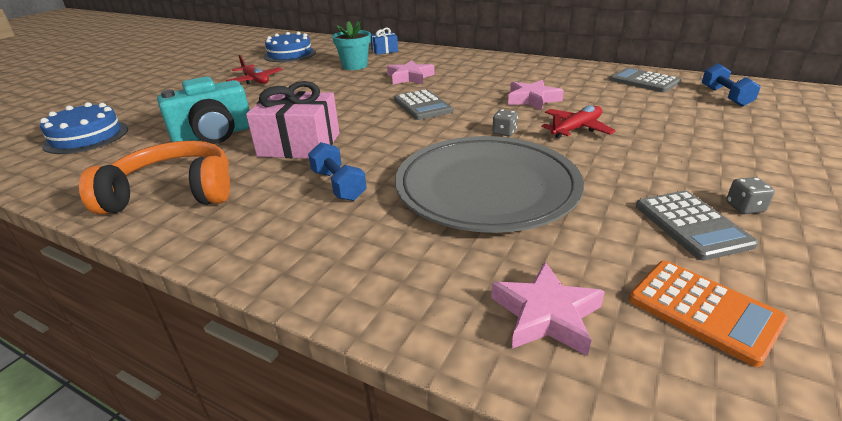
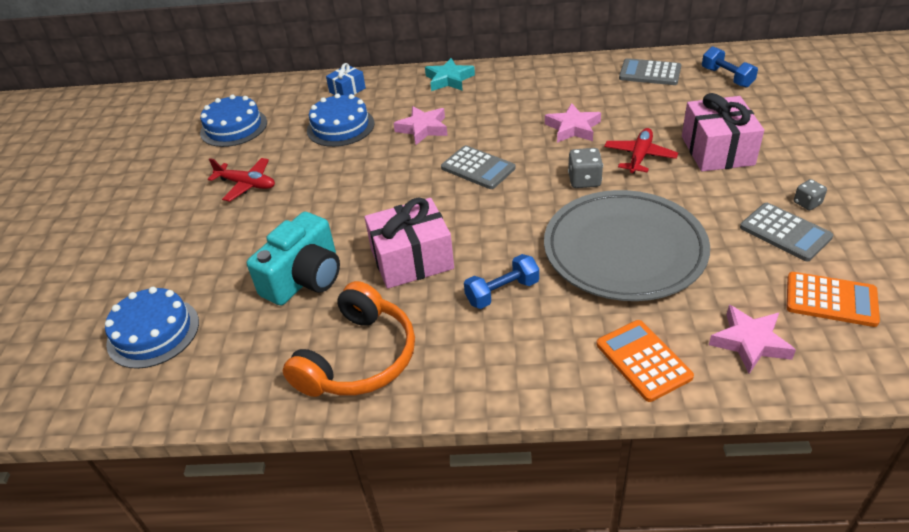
camera: 25 degrees left, 10 degrees up
orange headphones [79,141,230,215] -> orange headphones turned 150 degrees clockwise [283,281,415,397]
blue dumbbell [308,142,367,201] -> blue dumbbell turned 60 degrees counterclockwise [464,254,539,309]
turquoise flower pot [332,21,371,70] -> blue cake [307,93,375,147]
grey dice [492,109,518,136] -> grey dice [568,148,603,188], size x1.52
none -> turquoise star [425,58,475,91]
none -> orange calculator [596,320,694,402]
none -> pink gift [682,93,764,171]

